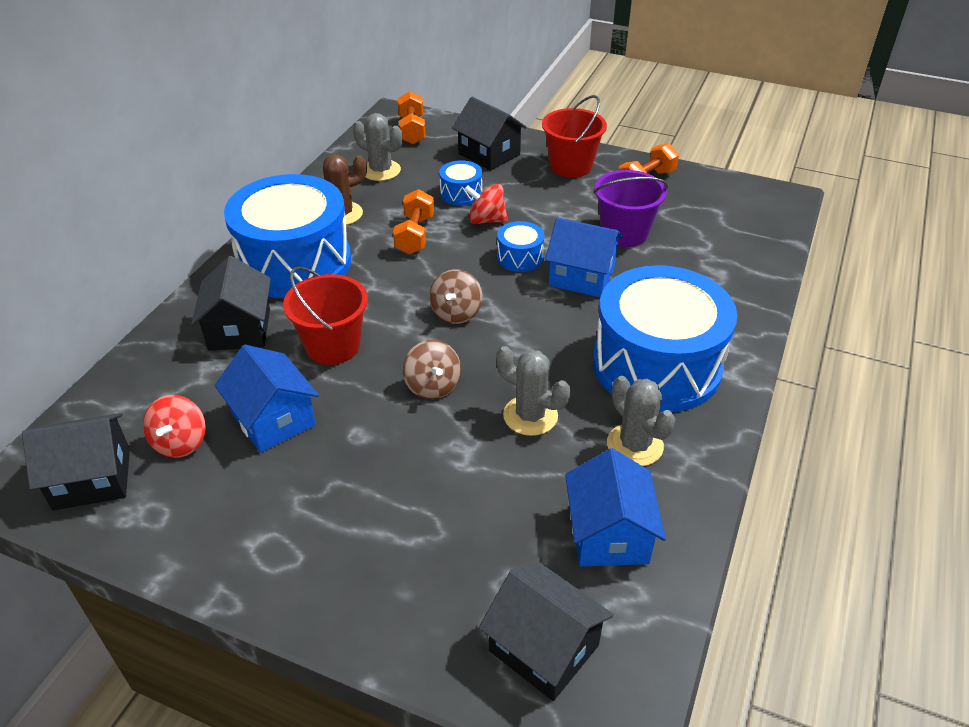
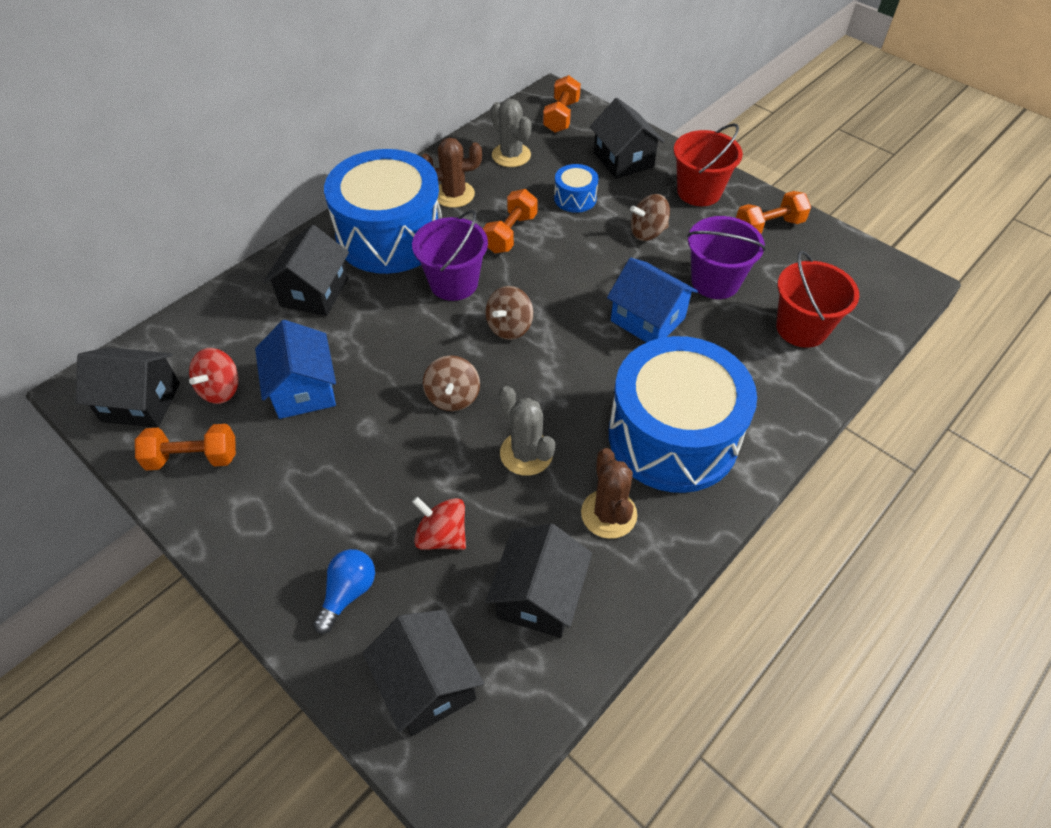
camera: 20 degrees right, 10 degrees up
red bucket [283,266,368,365] -> red bucket moved to [776,251,859,348]
red spinning top [464,184,508,224] -> red spinning top moved to [412,496,466,550]
blue drum [497,221,544,272] -> none
blue house [565,448,666,567] -> black house [486,524,592,638]
grey cactus [607,376,676,466] -> brown cactus [581,448,637,539]
none -> orange dumbbell [135,424,236,470]
none -> blue light bulb [313,549,375,634]
none -> purple bucket [412,210,488,301]
none -> brown spinning top [630,194,670,241]

